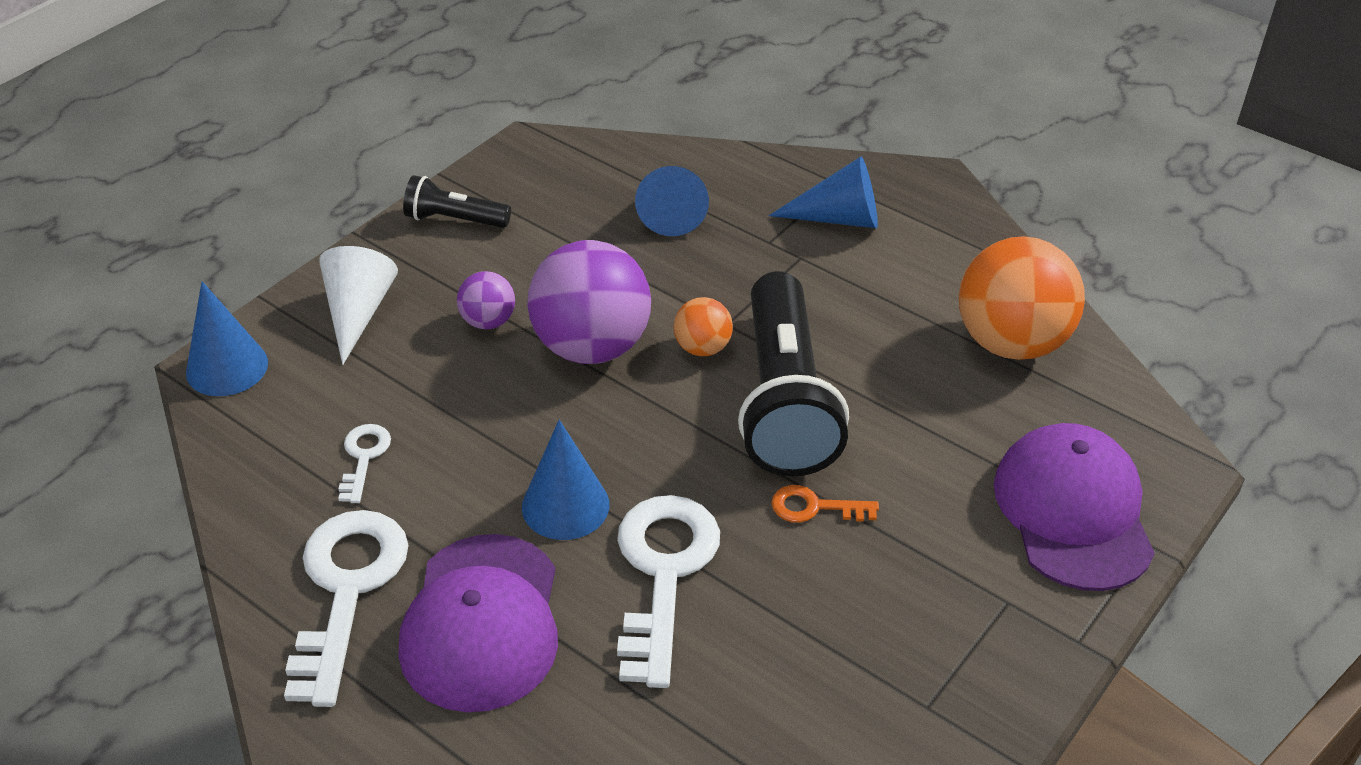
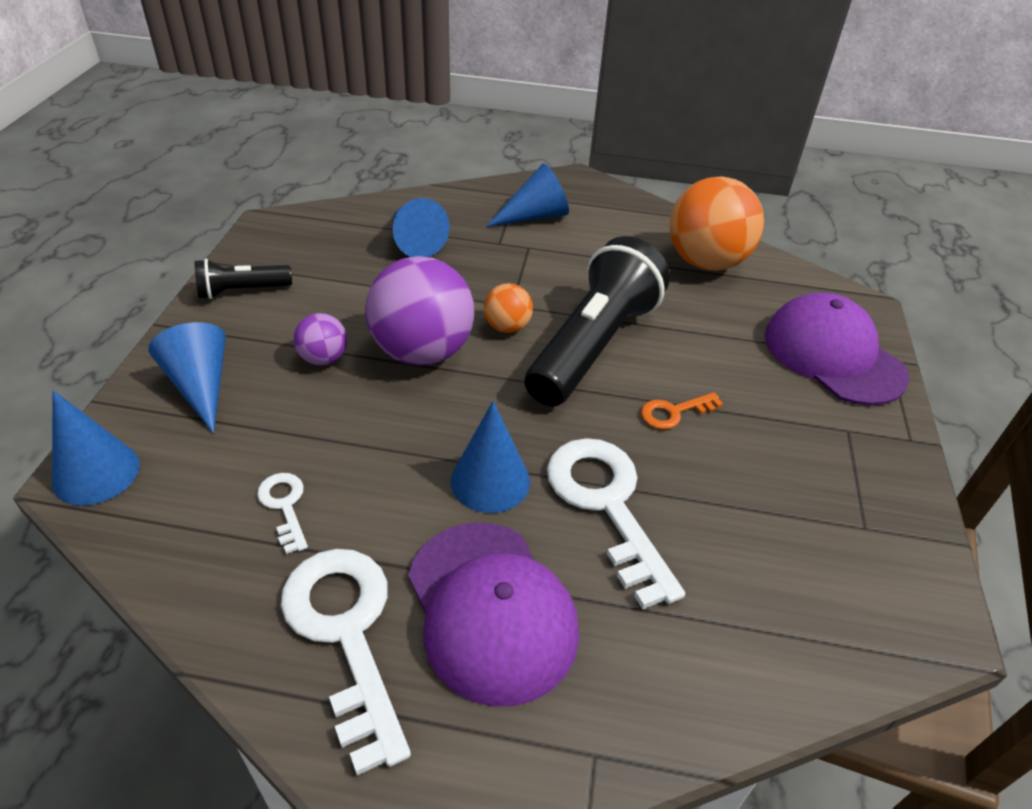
camera: 30 degrees left, 0 degrees up
white cone [319,246,398,365] -> blue cone [149,322,226,434]
black flashlight [738,271,849,477] -> black flashlight turned 120 degrees counterclockwise [525,236,670,406]

